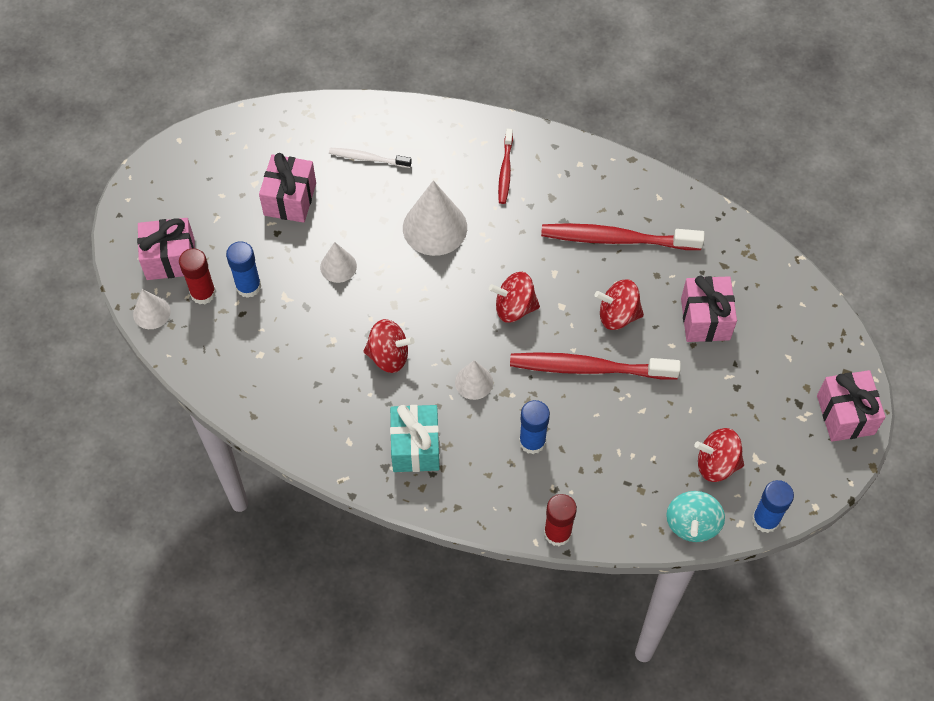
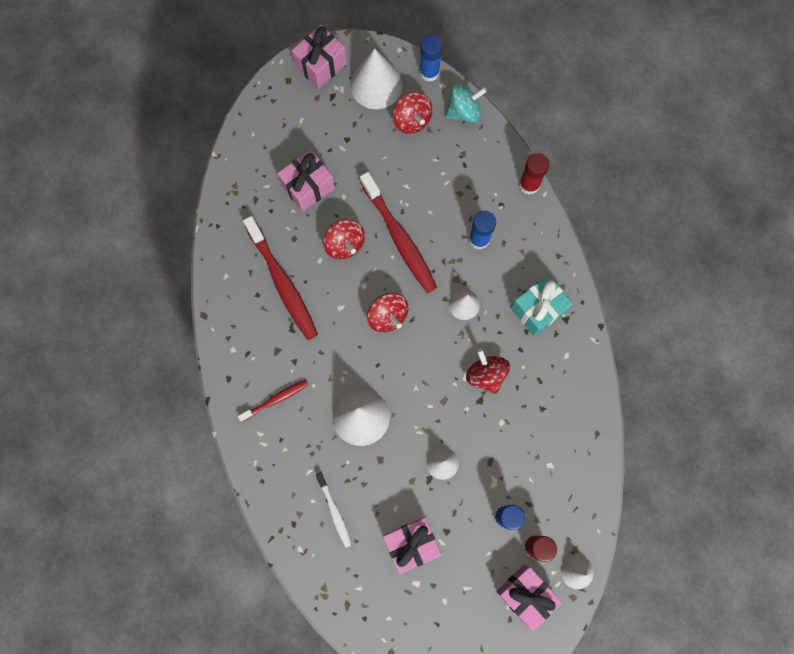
camera: 125 degrees left, 15 degrees up
none -> white cone [350,48,403,109]

